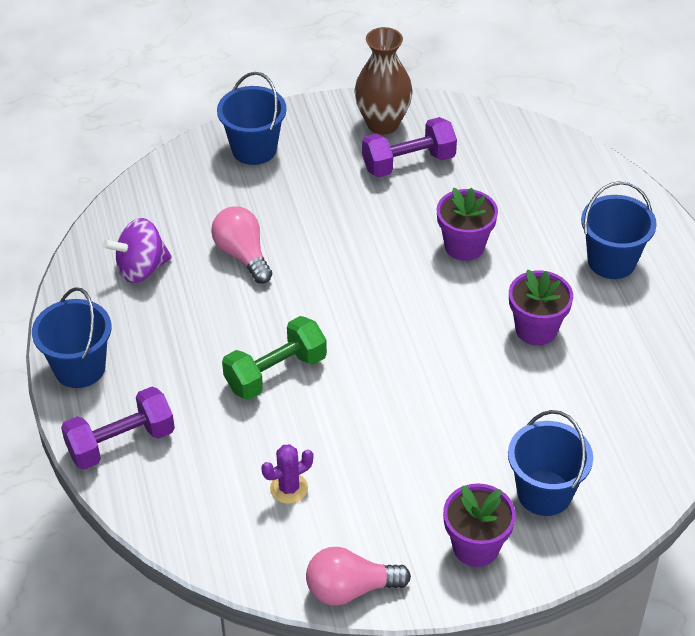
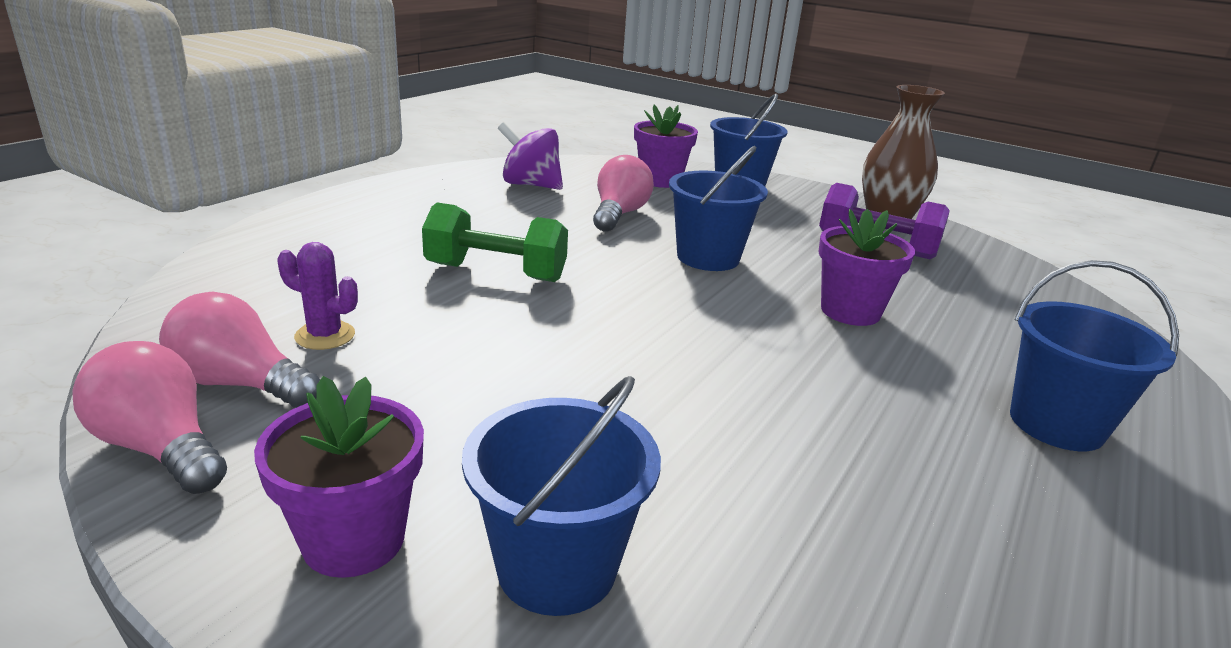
camera: 45 degrees right, 20 degrees down
blue bucket [32,287,111,388] -> blue bucket moved to [669,146,768,271]
purple dumbbell [61,387,175,470] -> none
purple flower pot [509,270,573,345] -> purple flower pot moved to [634,105,698,188]
none -> pink light bulb [159,292,320,408]

